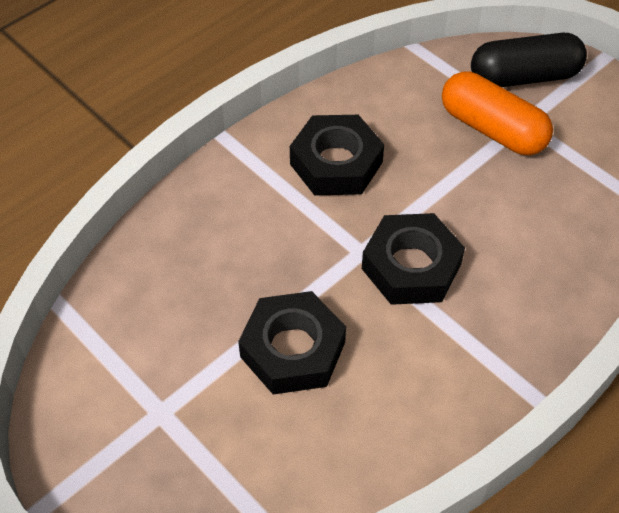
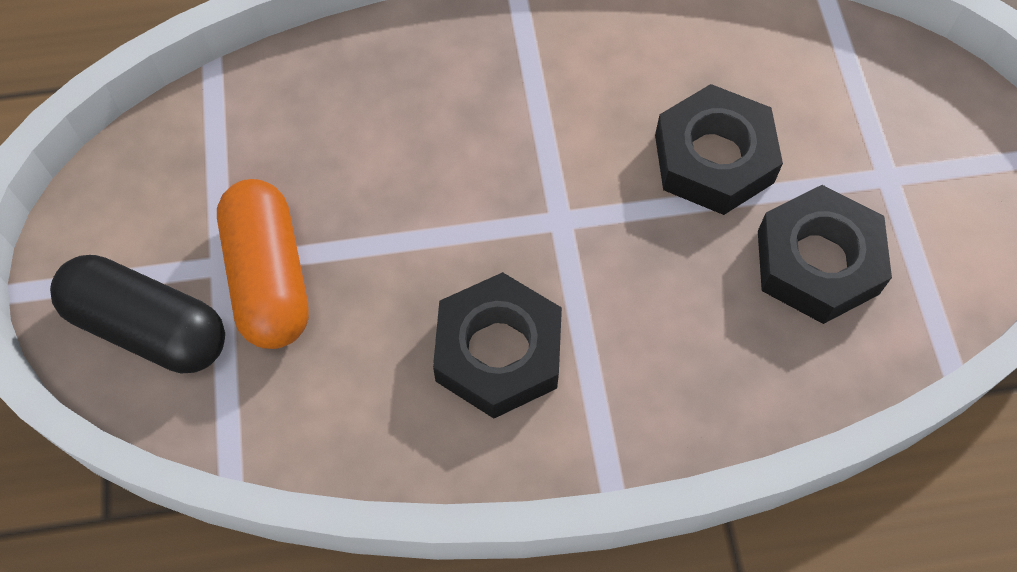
camera: 145 degrees left, 10 degrees up
black nut [362,213,465,305] -> black nut moved to [758,185,892,324]

